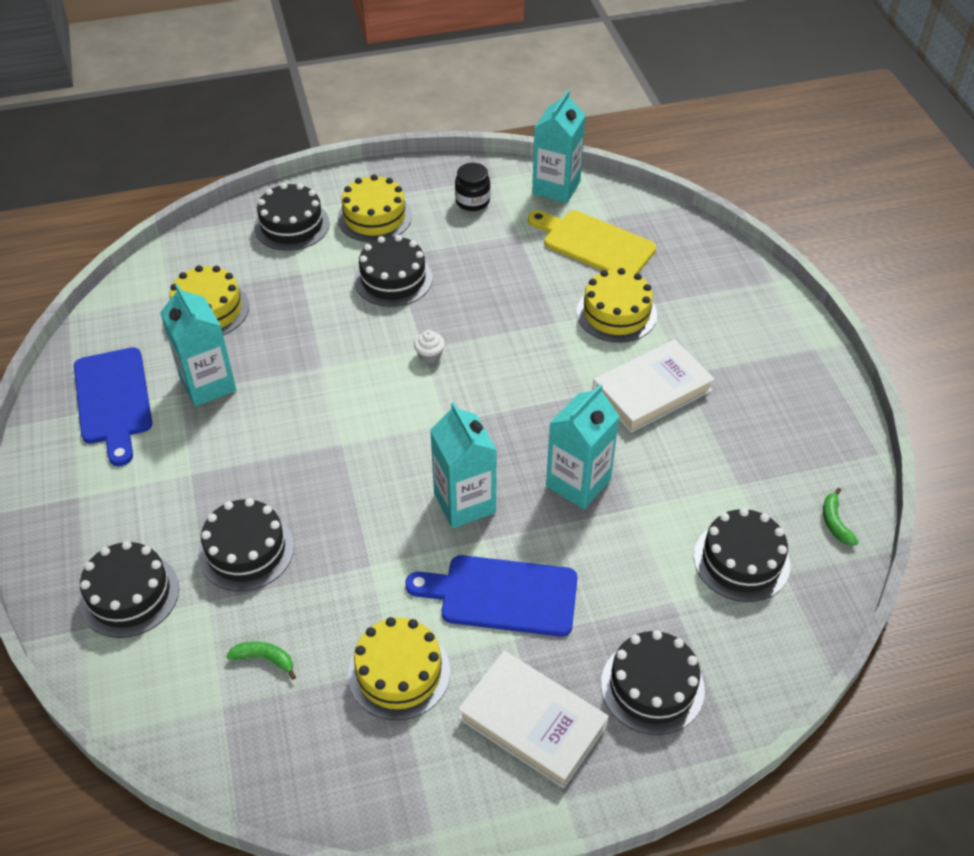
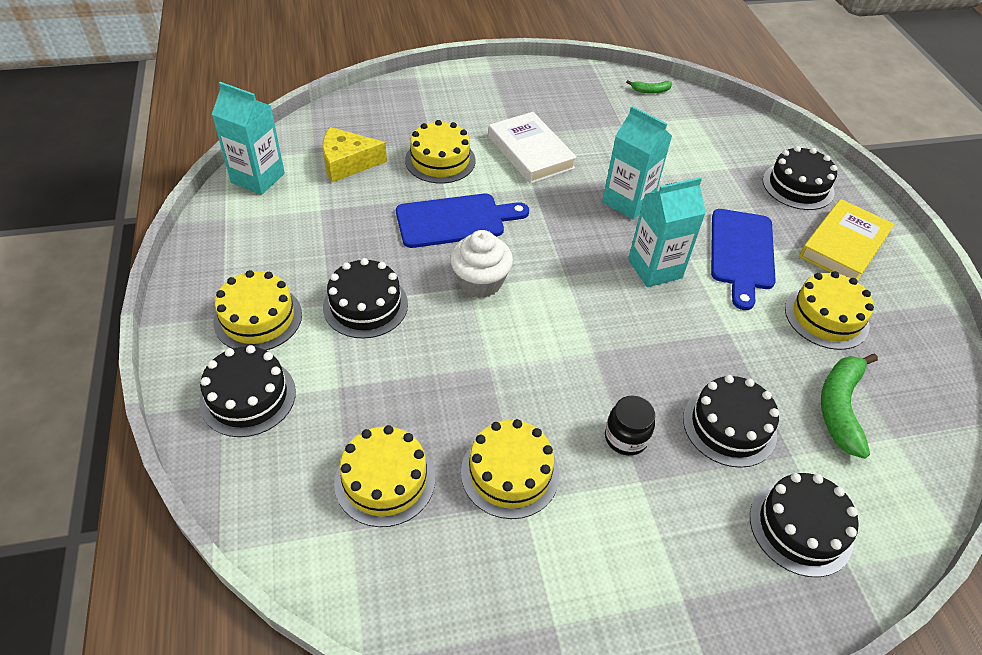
camera: 90 degrees left, 0 degrees up
blue cutting board [74,347,152,466] -> blue cutting board moved to [396,194,529,248]
turquoise carton [160,284,236,407] -> yellow cake [461,419,559,519]
green banana [226,642,296,680] -> green banana [821,354,878,459], size x1.97
white cupcake [414,330,445,363] -> white cupcake [450,230,513,298], size x2.02
black jar [455,163,490,211] -> black jar moved to [605,396,655,456]
white book [458,651,609,788] -> yellow book [799,199,895,281]
yellow cutting board [528,210,656,274] -> yellow cheese [323,127,387,182]
black cake [694,508,790,602] -> none

